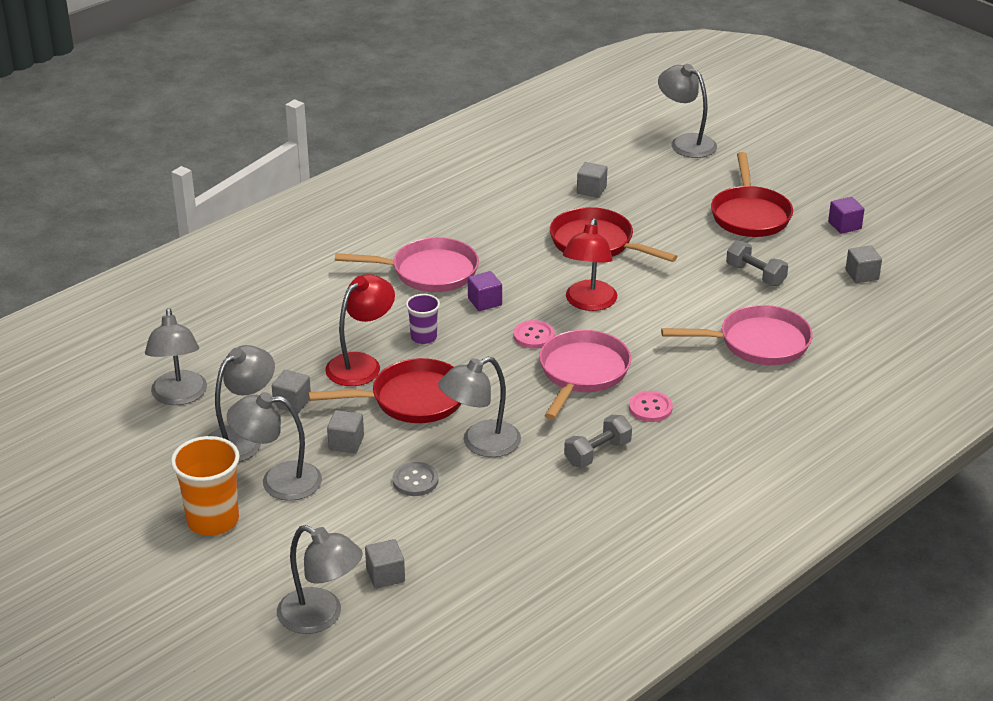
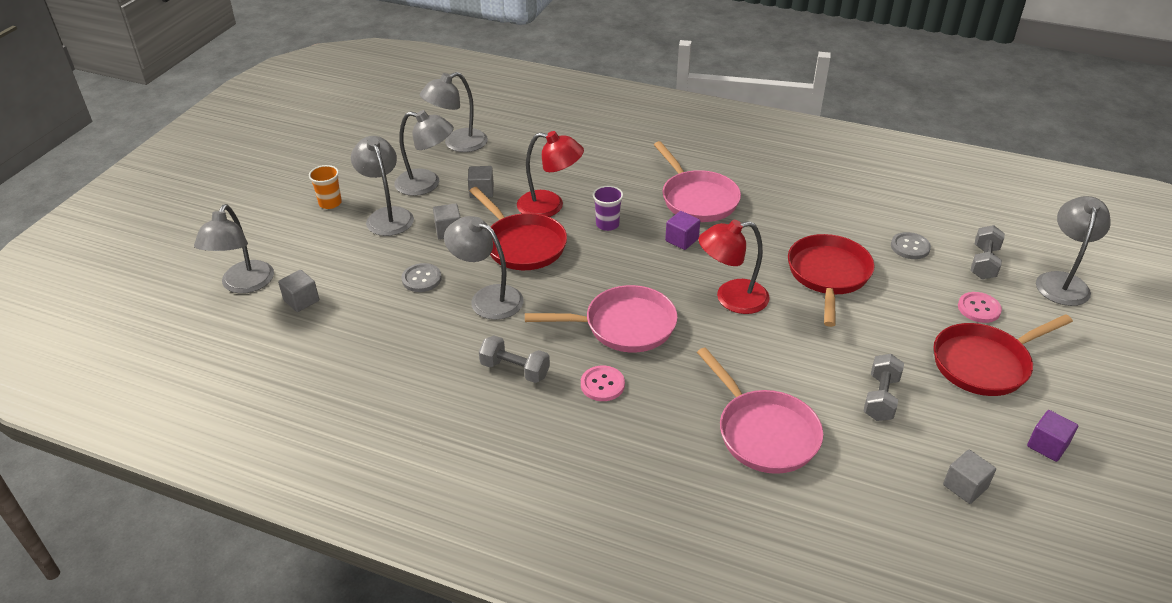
camera: 65 degrees right, 5 degrees up
orange cup [171,436,240,536] -> orange cup [309,165,342,209], size x0.58
pink button [513,320,555,348] -> pink button moved to [958,292,1002,323]
grey cube [577,162,608,198] -> grey button [891,232,931,259]
none -> grey dumbbell [971,225,1005,279]

